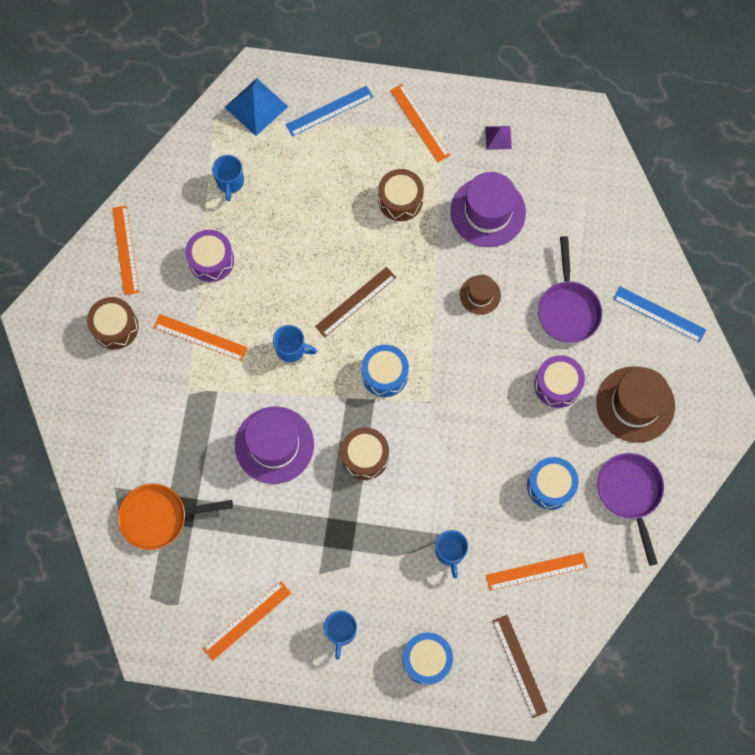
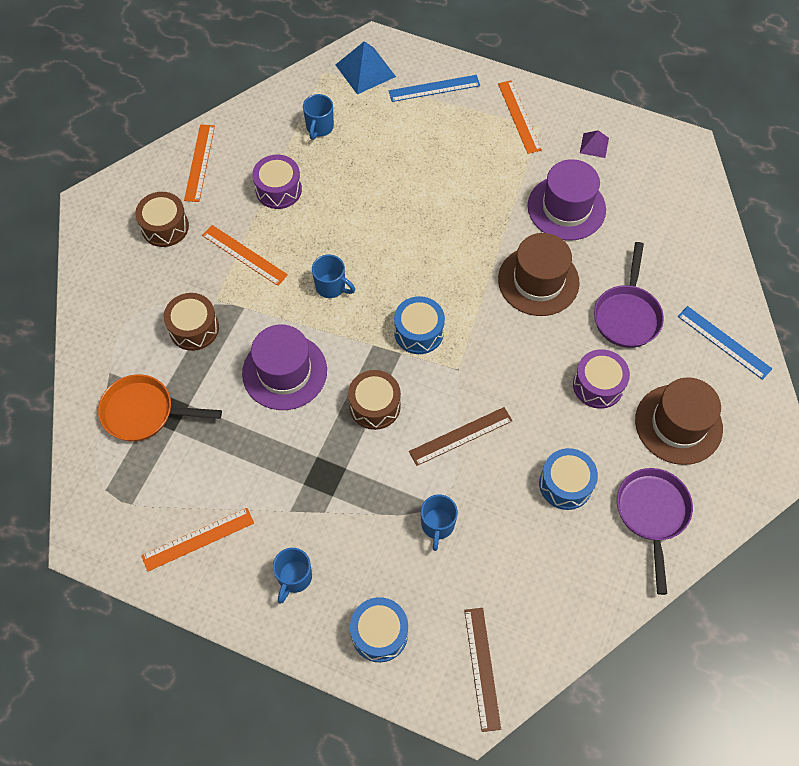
camera: 15 degrees right, 10 degrees down
brown ruler [315,267,396,337] -> brown ruler moved to [409,407,512,466]
brown drum [378,169,424,221] -> brown drum moved to [164,293,219,351]
brown hat [460,275,501,315] -> brown hat [498,233,580,316], size x1.86
orange ruler [486,552,588,591] -> none

